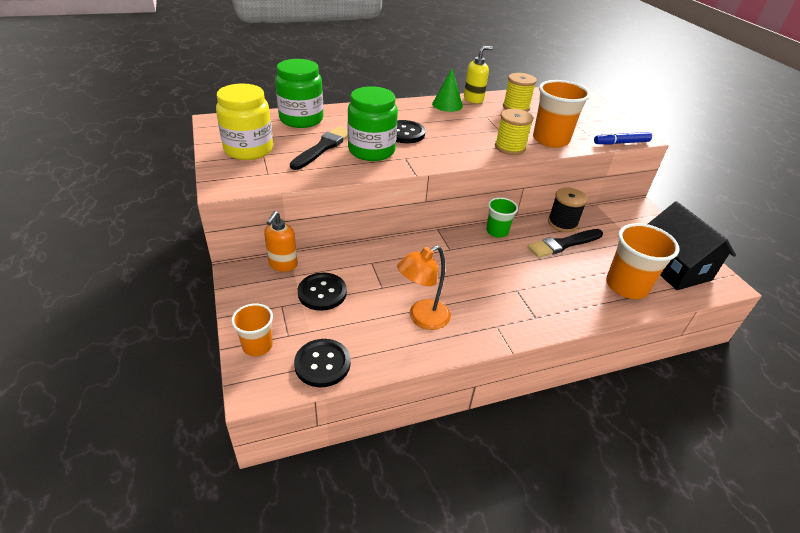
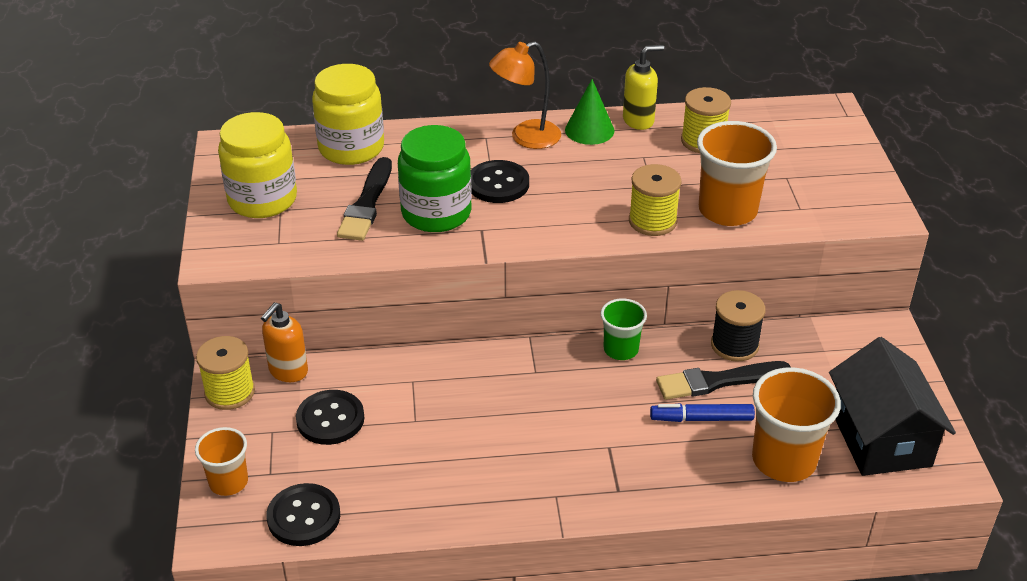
camera: 15 degrees right, 0 degrees up
green jar [275,59,323,128] -> yellow jar [312,64,384,165]
black brush [290,126,348,170] -> black brush turned 150 degrees clockwise [337,157,392,241]
orange lamp [397,245,451,330] -> orange lamp moved to [489,41,561,149]
blue marker [594,132,652,145] -> blue marker moved to [650,403,755,422]
none -> yellow spool [196,336,255,410]

